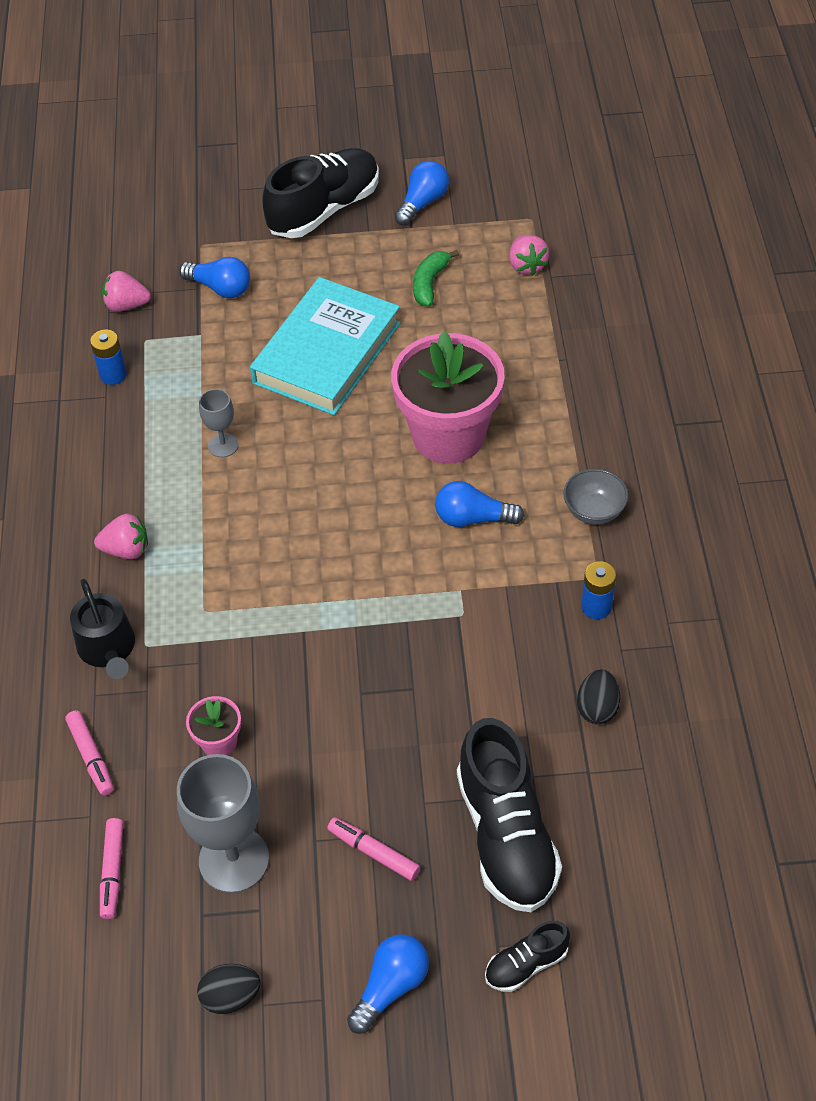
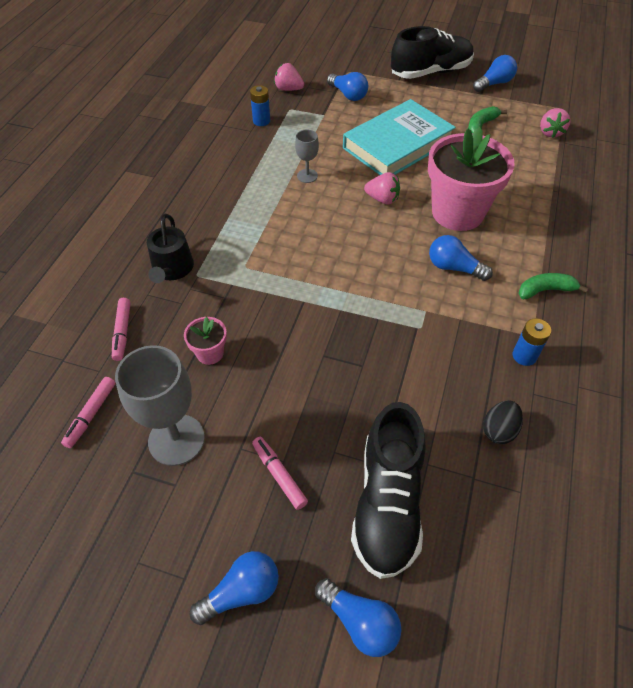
camera: 20 degrees right, 0 degrees up
pink strawberry [94,514,148,560] -> pink strawberry moved to [364,172,400,205]
black egg [197,964,261,1014] -> none
black shoe [485,921,570,992] -> blue light bulb [315,578,402,657]
grey bowl [563,469,628,525] -> green banana [518,273,588,299]

